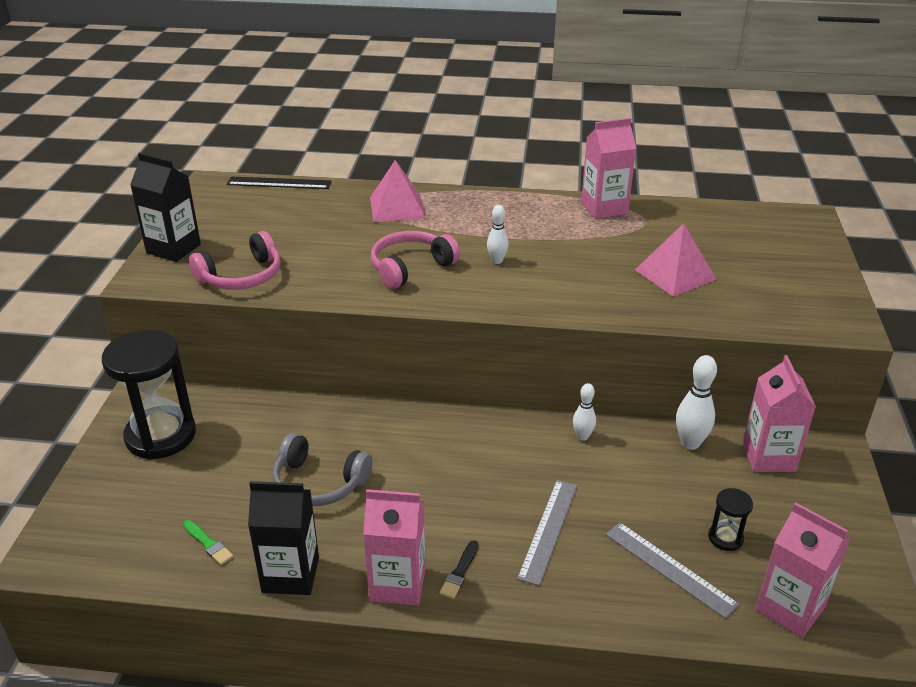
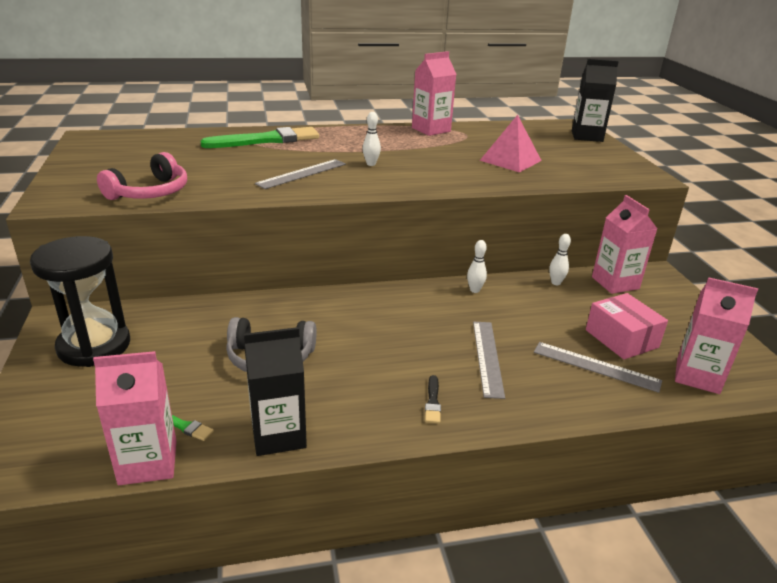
camera: 20 degrees left, 5 degrees down
black carton [130,153,201,262] -> black carton moved to [572,59,619,142]
black ruler [227,177,331,189] -> none
pink carton [363,489,426,606] -> pink carton moved to [93,351,177,485]
pink pyramid [370,160,426,222] -> green brush [200,127,319,148]
pink headphones [371,231,460,289] -> grey ruler [255,159,346,189]
white bowling pin [676,355,717,450] -> white bowling pin [549,234,571,285], size x0.62
black hourglass [708,488,753,551] -> pink box [586,293,668,359]

